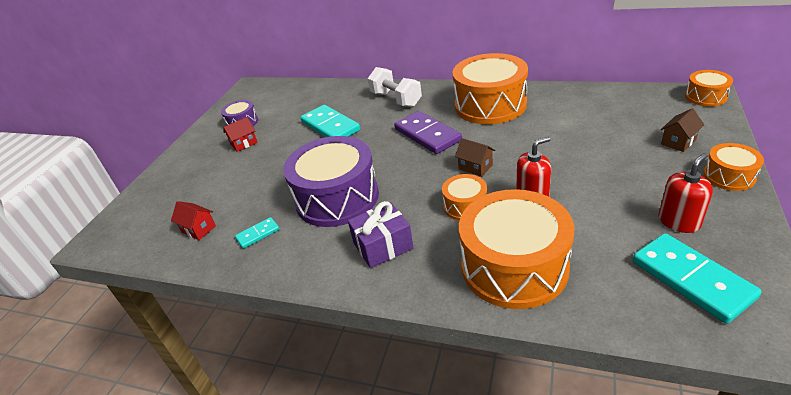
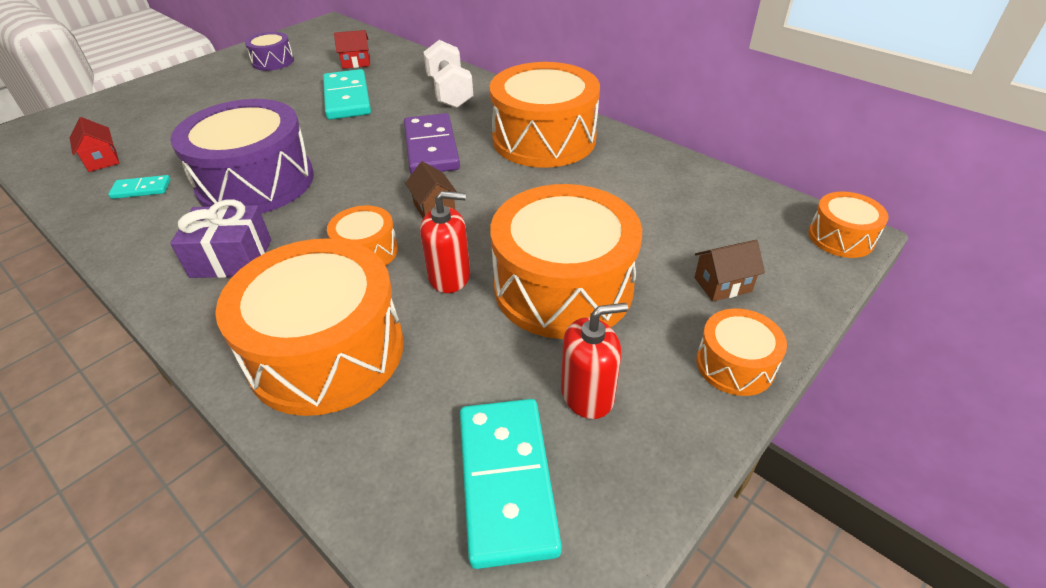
camera: 20 degrees right, 5 degrees up
red house [223,117,258,152] -> red house moved to [334,30,370,69]
none -> orange drum [490,184,642,339]

